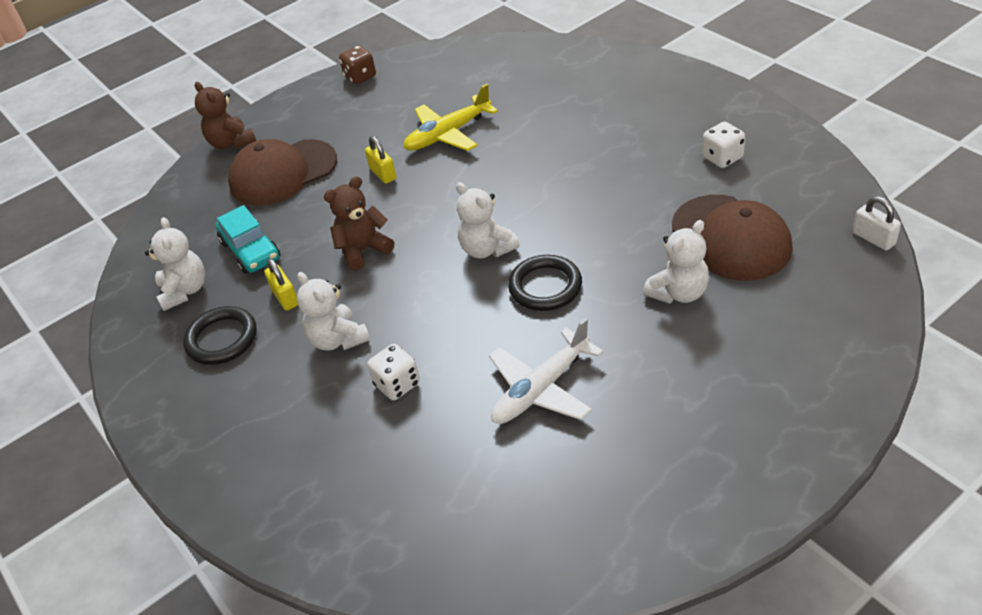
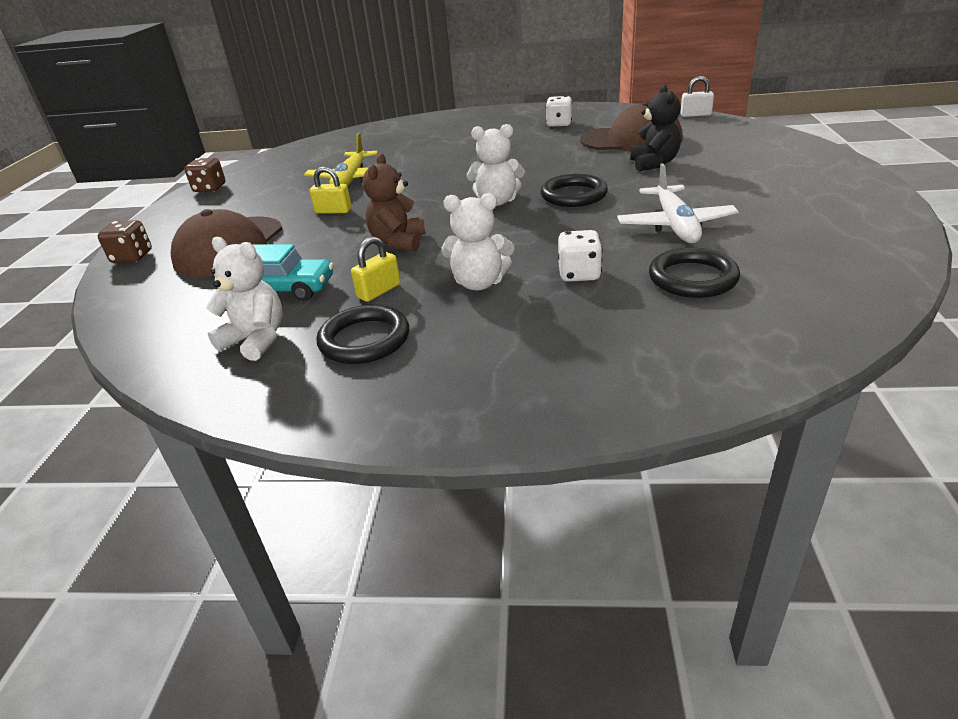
camera: 50 degrees left, 10 degrees down
brown teddy bear [195,82,256,149] -> brown dice [98,220,152,263]
yellow padlock [264,258,298,311] -> yellow padlock turned 60 degrees counterclockwise [351,237,401,302]
white teddy bear [643,220,709,304] -> black teddy bear [630,84,681,171]
none -> black ring [649,247,740,298]

